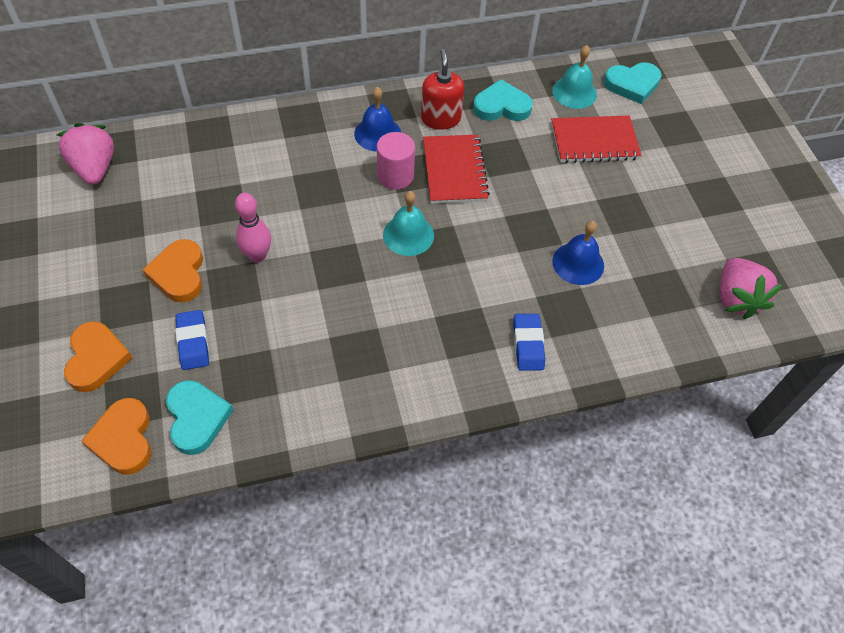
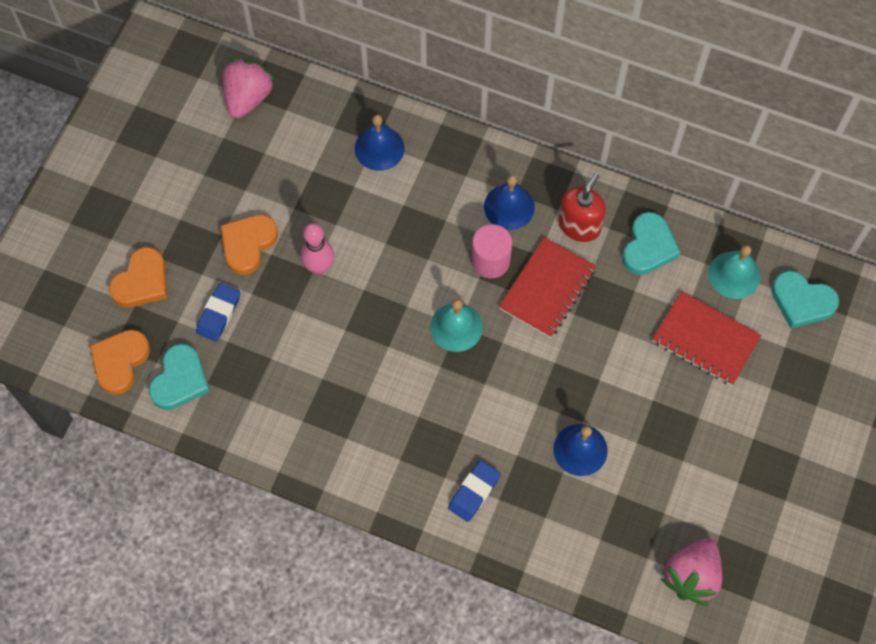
camera: 40 degrees right, 10 degrees up
turquoise heart [473,79,533,121] -> turquoise heart turned 75 degrees clockwise [622,212,681,275]
none -> blue bell [355,115,405,171]

